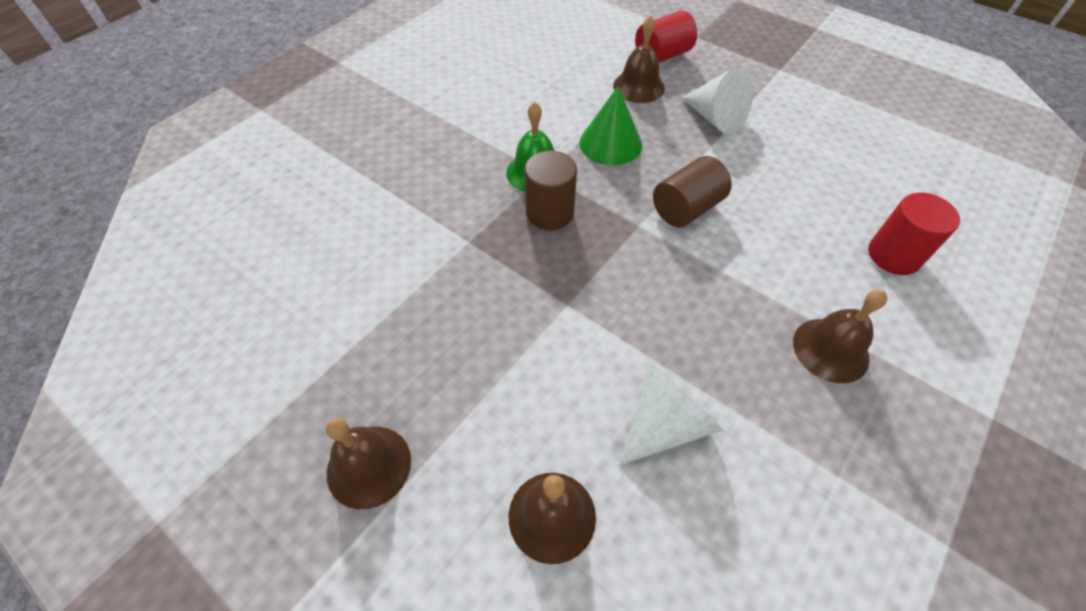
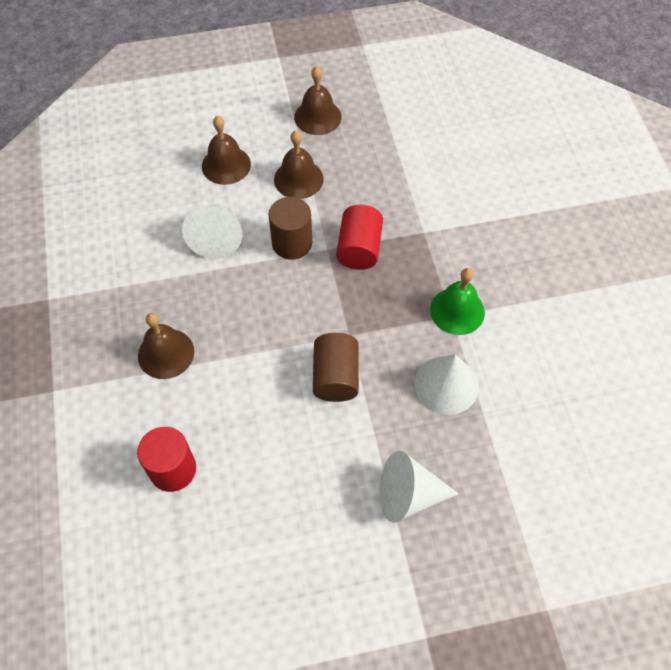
camera: 130 degrees right, 5 degrees up
brown cylinder [524,151,577,230] -> brown cylinder moved to [268,197,312,260]
green cone [579,86,642,166] -> white cone [415,354,479,415]
brown bell [613,15,665,103] -> brown bell moved to [274,130,324,199]
red cylinder [635,10,697,63] -> red cylinder moved to [336,205,383,270]

